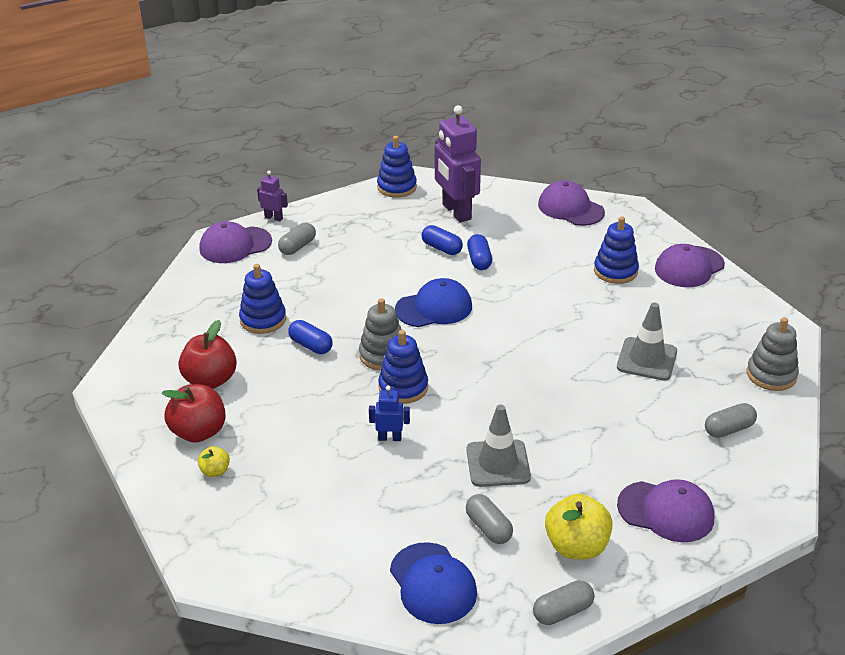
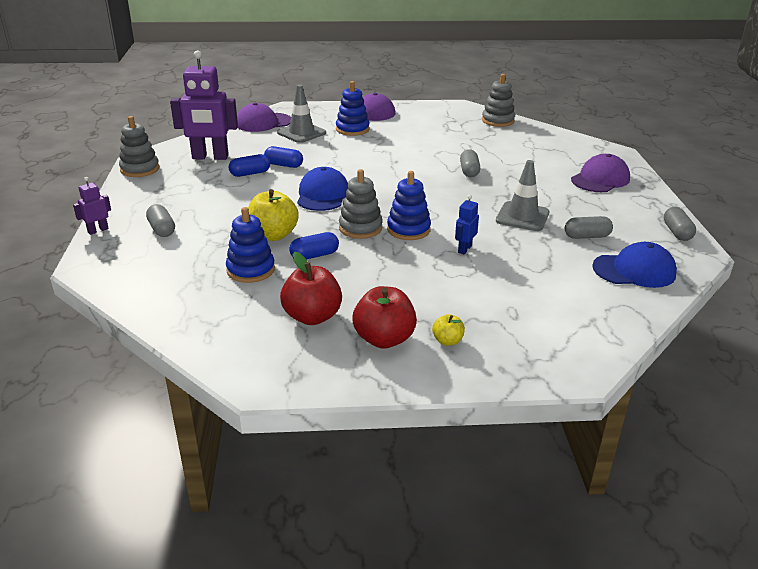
camera: 65 degrees left, 5 degrees down
purple cap [199,221,272,263] -> none
blue stacking toy [377,136,417,198] -> grey stacking toy [119,116,159,177]
yellow apple [545,494,613,559] -> yellow apple moved to [248,189,299,241]
grey traffic cone [617,302,677,381] -> grey traffic cone moved to [277,85,326,143]
grey capsule [705,403,757,438] -> grey capsule moved to [460,149,480,177]

